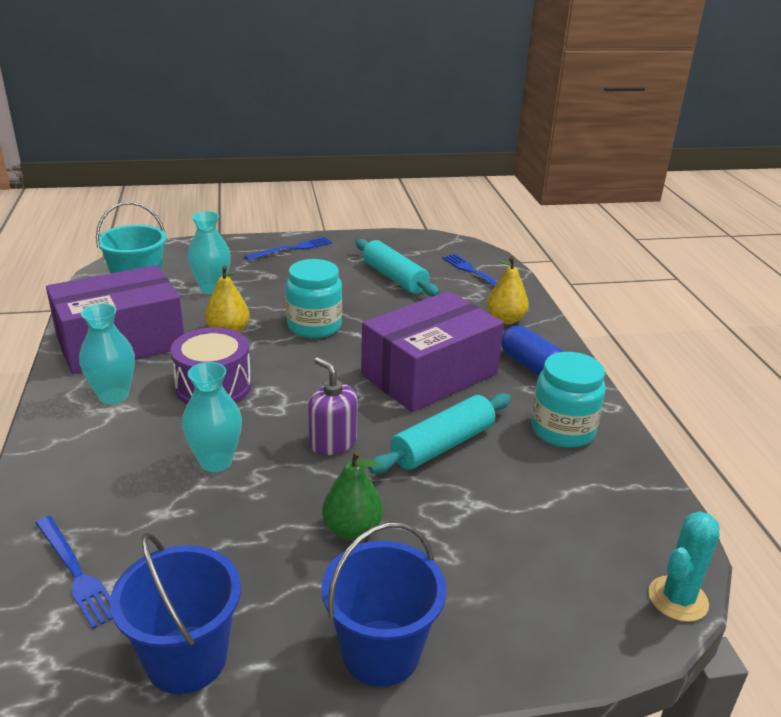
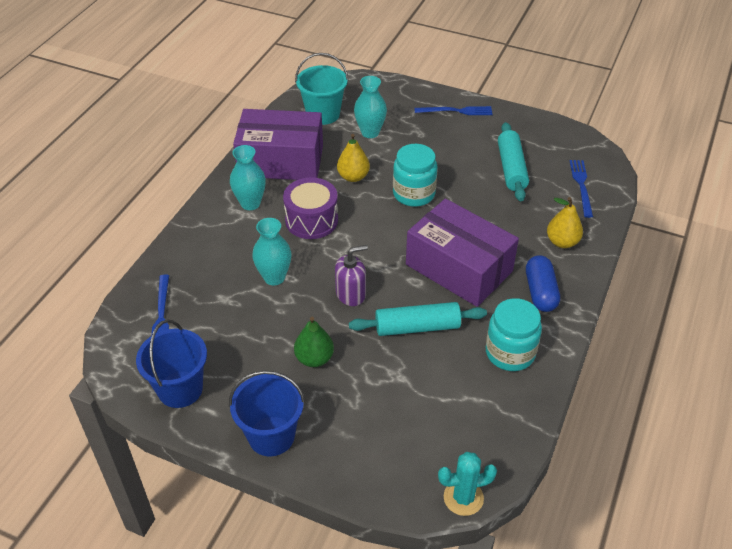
camera: 35 degrees right, 15 degrees up
purple soap dispenser [308,357,358,455] -> purple soap dispenser turned 75 degrees clockwise [335,245,368,306]
purple box [361,291,504,412] -> purple box turned 45 degrees clockwise [406,199,519,307]

